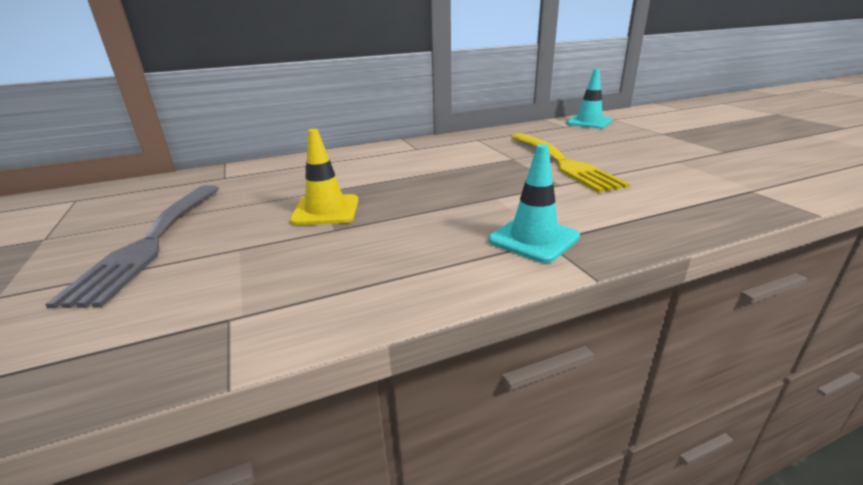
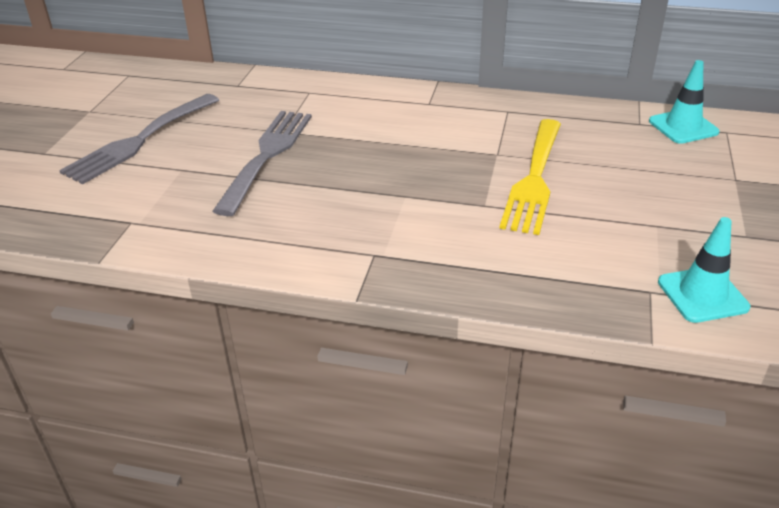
camera: 35 degrees right, 10 degrees up
yellow traffic cone [290,129,359,225] -> grey fork [213,111,312,216]
turquoise traffic cone [488,144,580,263] -> turquoise traffic cone moved to [658,217,750,323]

